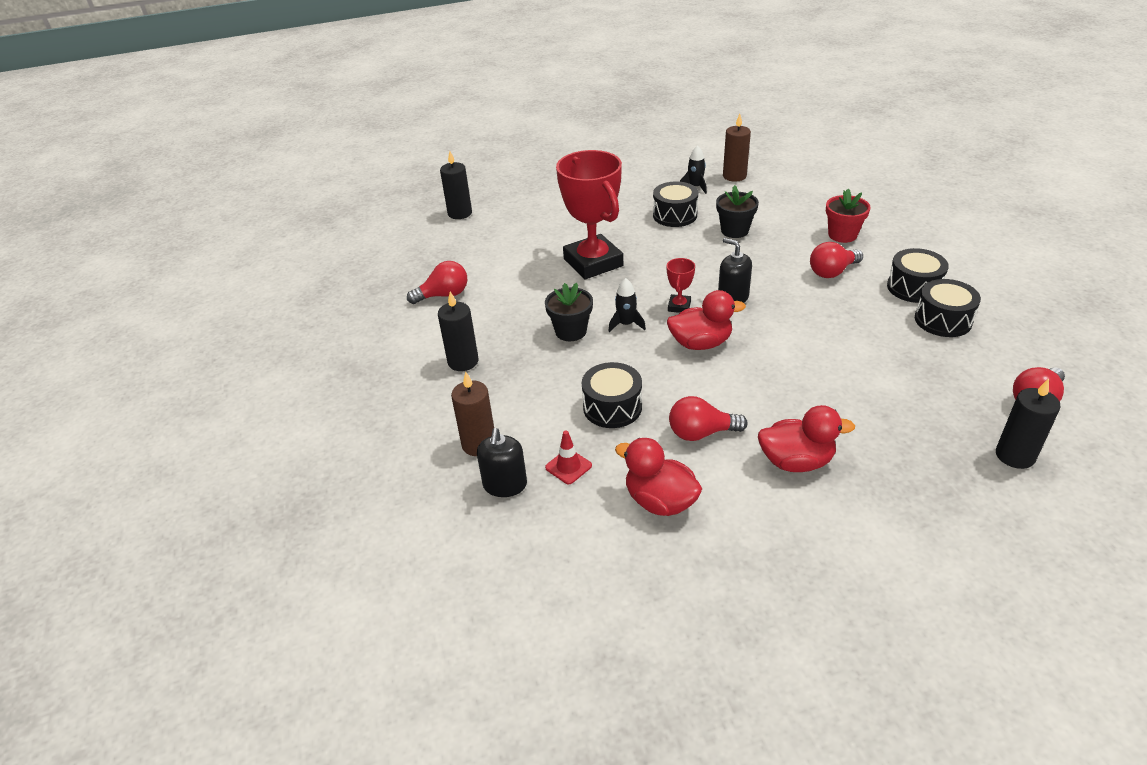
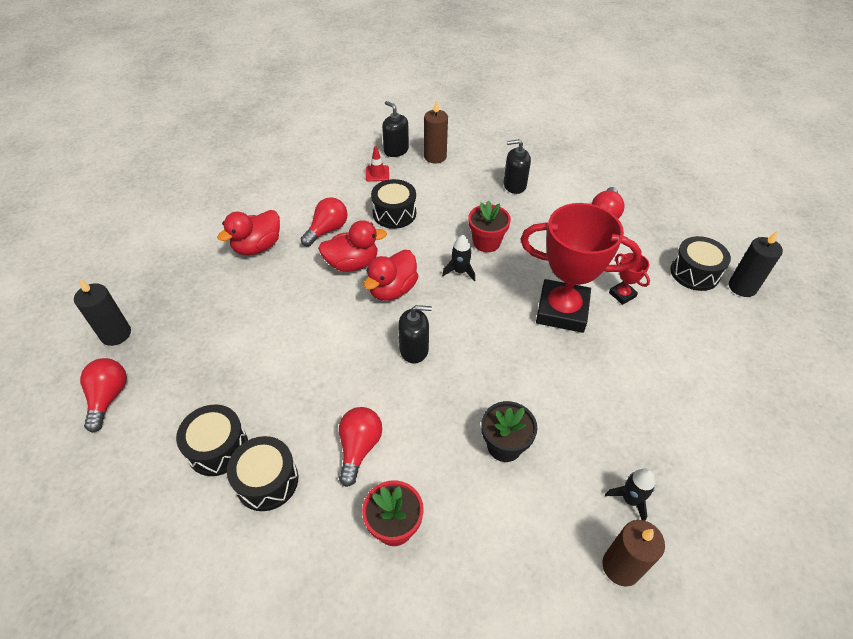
camera: 130 degrees right, 10 degrees up
black candle [438,292,479,371] -> black soap dispenser [504,139,531,194]
black flower pot [545,283,593,341] -> red flower pot [468,201,511,252]
red duck [615,438,702,516] -> red duck moved to [318,220,387,272]
black drum [653,181,698,227] -> black drum moved to [670,236,731,291]
red trophy [667,258,695,313] -> red trophy moved to [609,253,650,305]

